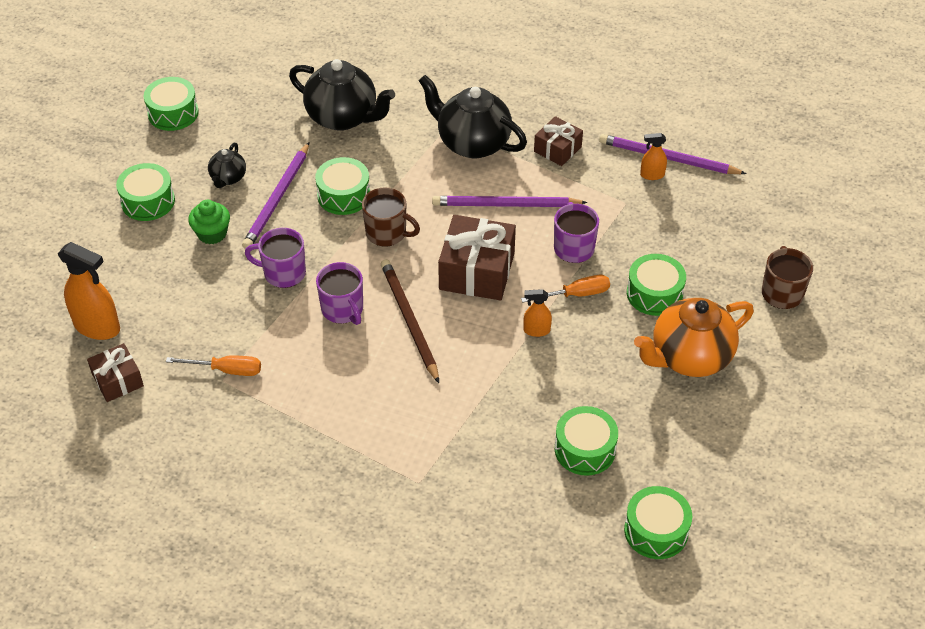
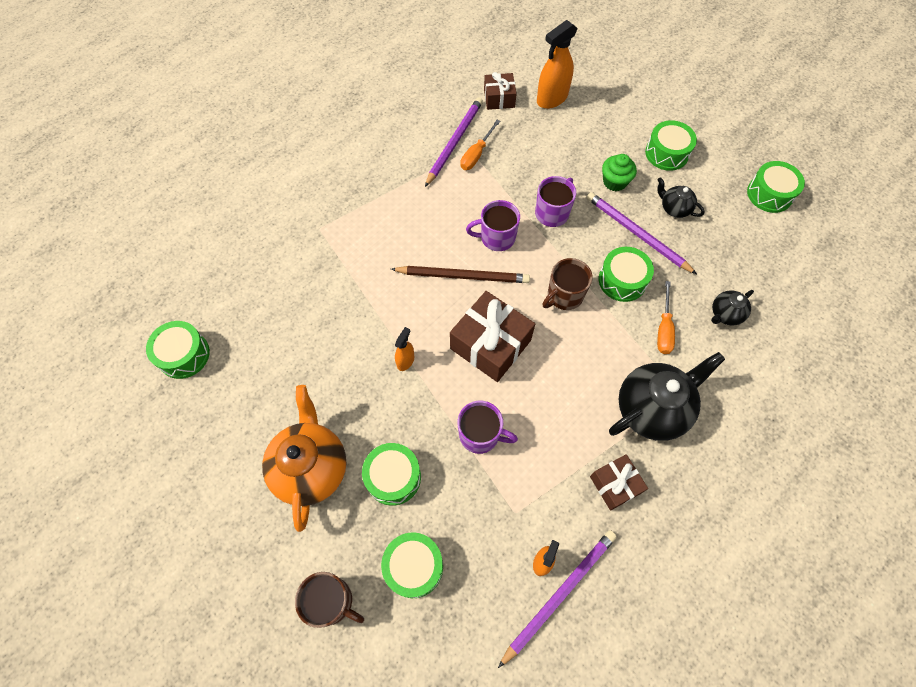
camera: 115 degrees right, 15 degrees up
black teapot [289,59,395,131] -> black teapot [711,290,754,326], size x0.50
purple pencil [432,196,588,207] -> purple pencil moved to [425,97,483,187]
orange screwdriver [521,275,610,303] -> orange screwdriver moved to [657,281,675,354]
green drum [555,406,618,476] -> green drum moved to [381,532,443,598]

